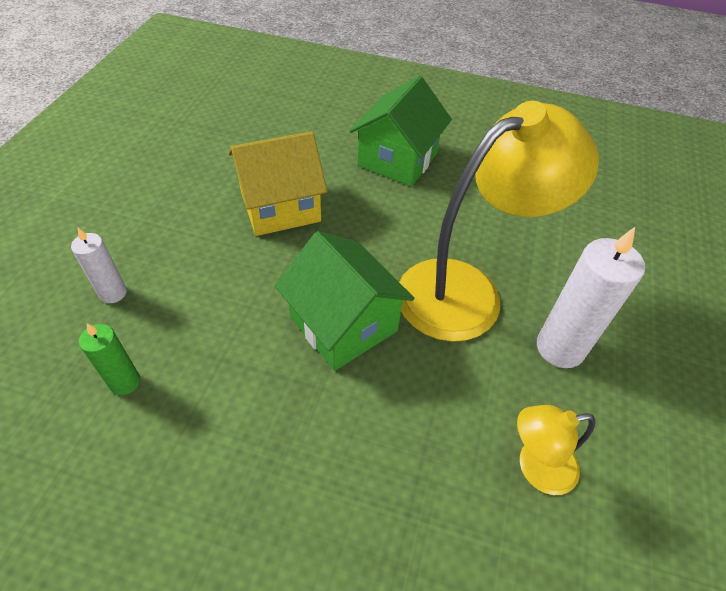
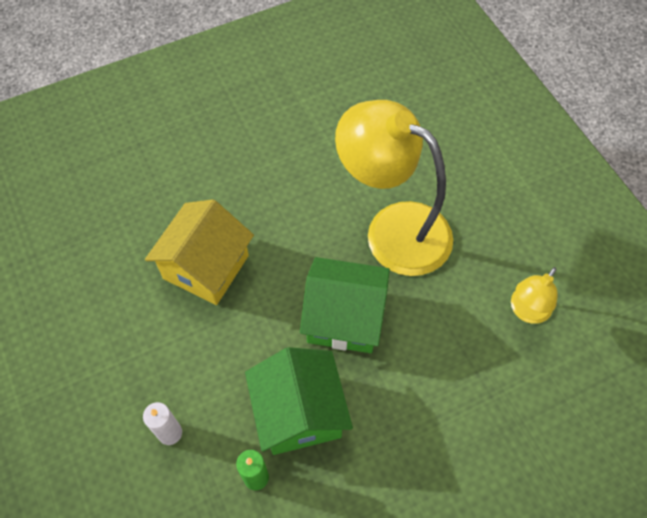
camera: 40 degrees left, 10 degrees up
green house [350,76,452,187] -> green house moved to [245,347,353,455]
yellow lamp [399,101,599,342] -> yellow lamp turned 75 degrees counterclockwise [335,100,453,276]
white candle [537,227,645,368] -> none

